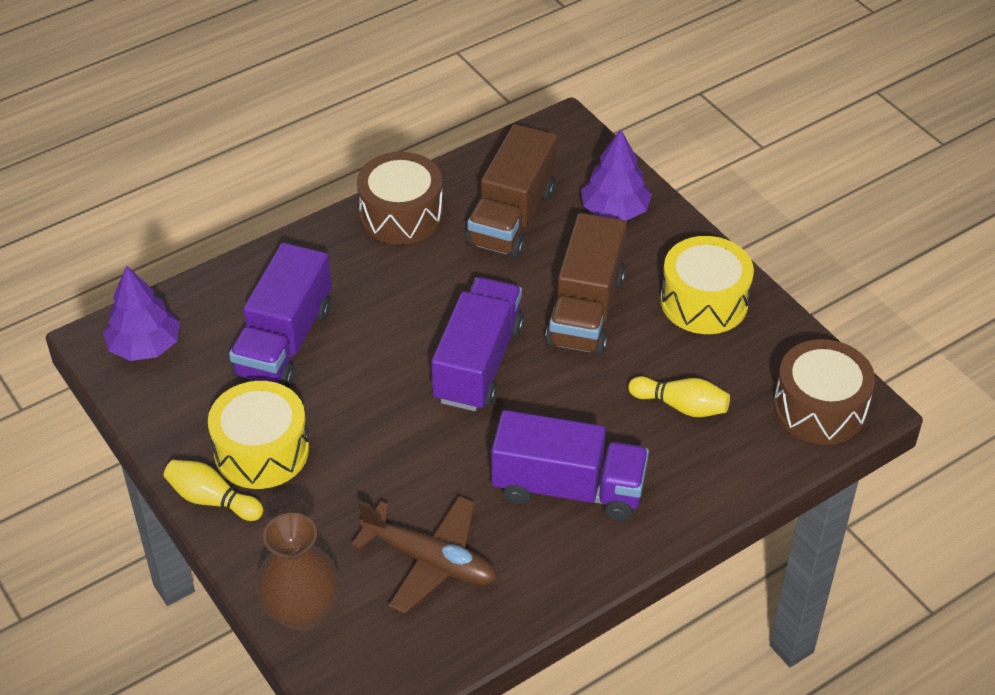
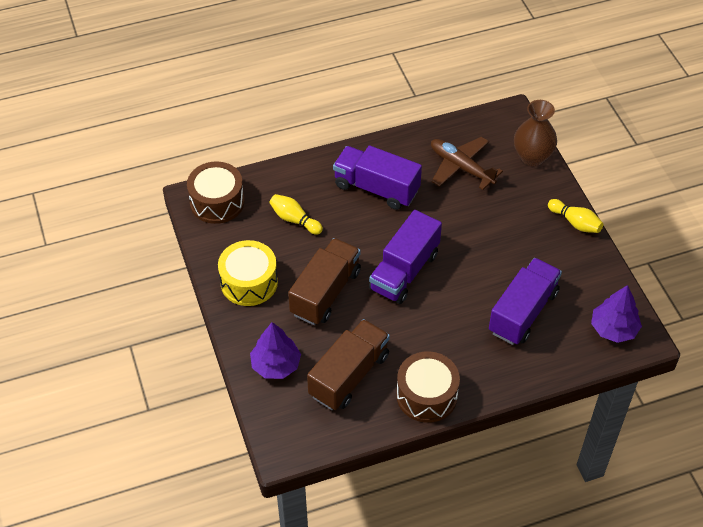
camera: 165 degrees left, 5 degrees up
yellow drum [208,381,309,489] -> none

